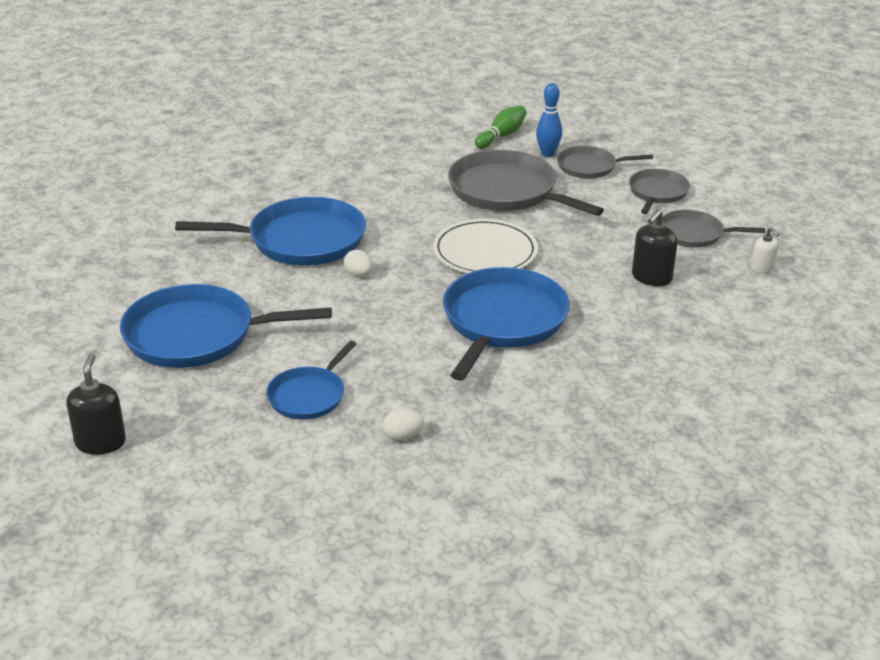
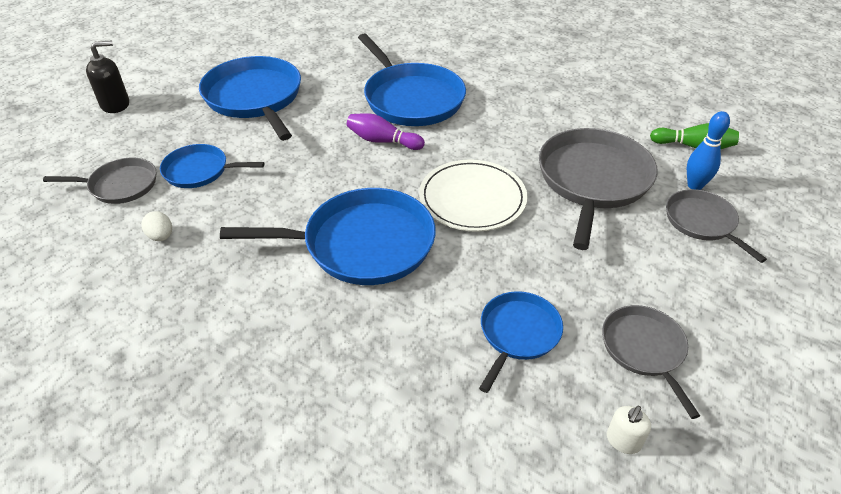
camera: 65 degrees right, 10 degrees up
white egg [344,250,373,277] -> purple bowling pin [347,113,425,150]
grey pan [629,169,690,214] -> grey pan moved to [43,157,156,204]
black soap dispenser [632,209,677,286] -> blue pan [479,291,563,393]

